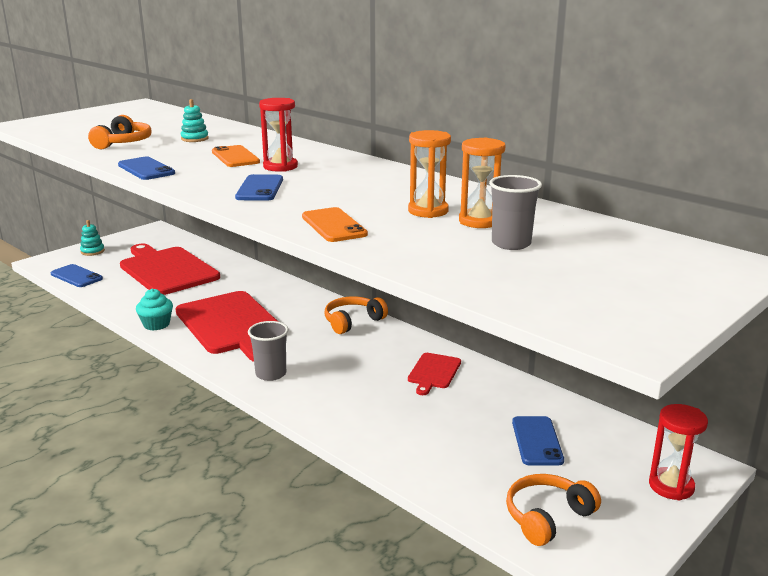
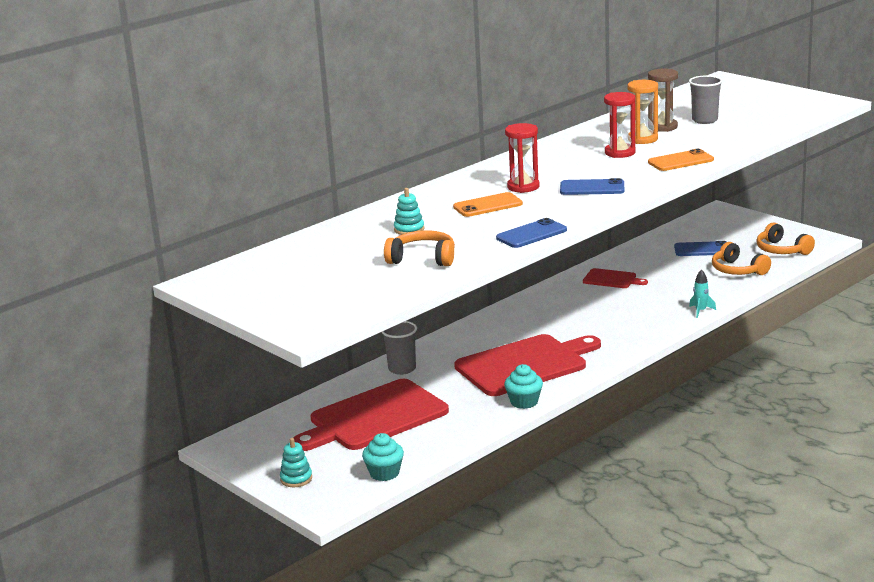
camera: 85 degrees left, 0 degrees up
blue phone [51,264,103,287] -> turquoise cupcake [362,433,404,481]
grey cup [248,321,289,381] -> grey cup moved to [382,321,417,375]
orange headphones [324,296,388,334] -> orange headphones moved to [712,242,771,275]
orange hourglass [459,138,505,228] -> brown hourglass [648,69,678,132]
red hourglass [649,404,708,501] -> red hourglass moved to [604,92,636,158]
none -> turquoise rocket [689,269,716,318]

